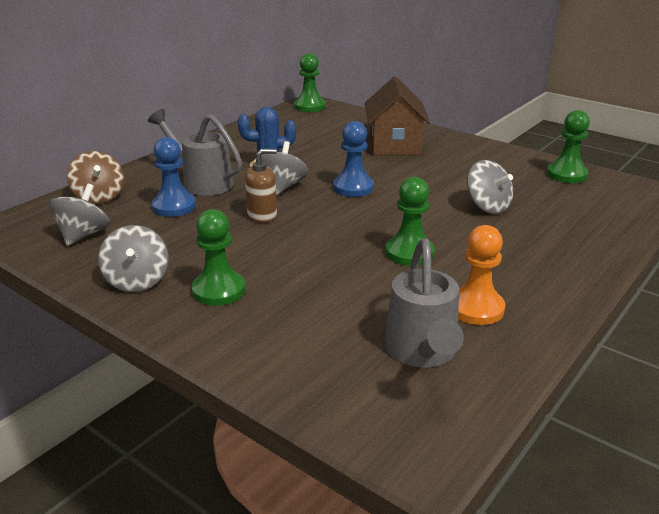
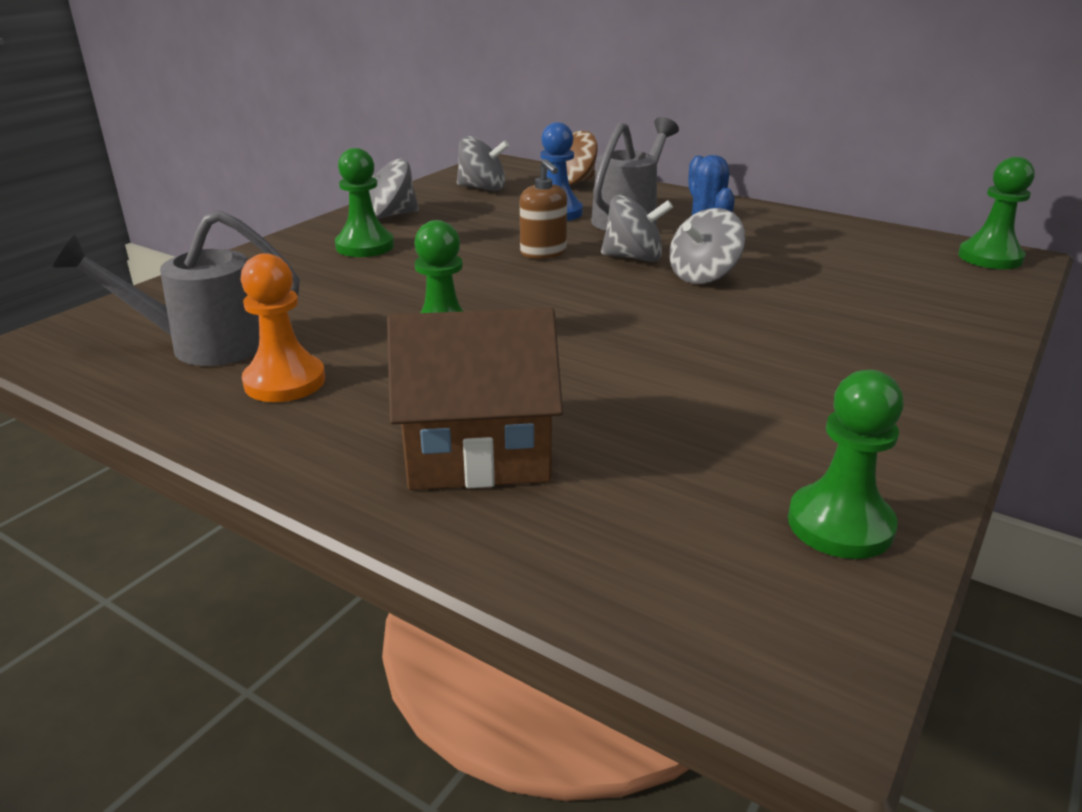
camera: 85 degrees right, 0 degrees up
blue pawn [333,121,374,197] -> none
brown house [365,77,430,155] -> brown house moved to [387,308,563,490]
grey spinning top [467,160,513,214] -> grey spinning top moved to [670,208,745,284]

